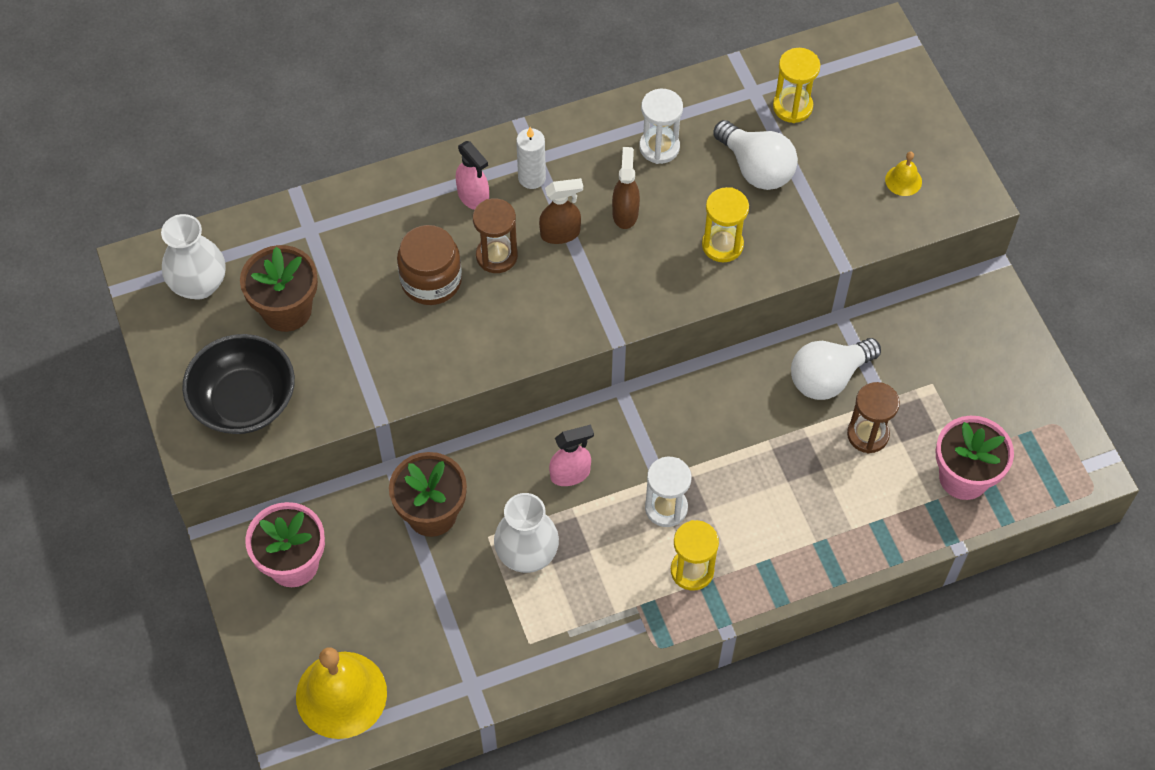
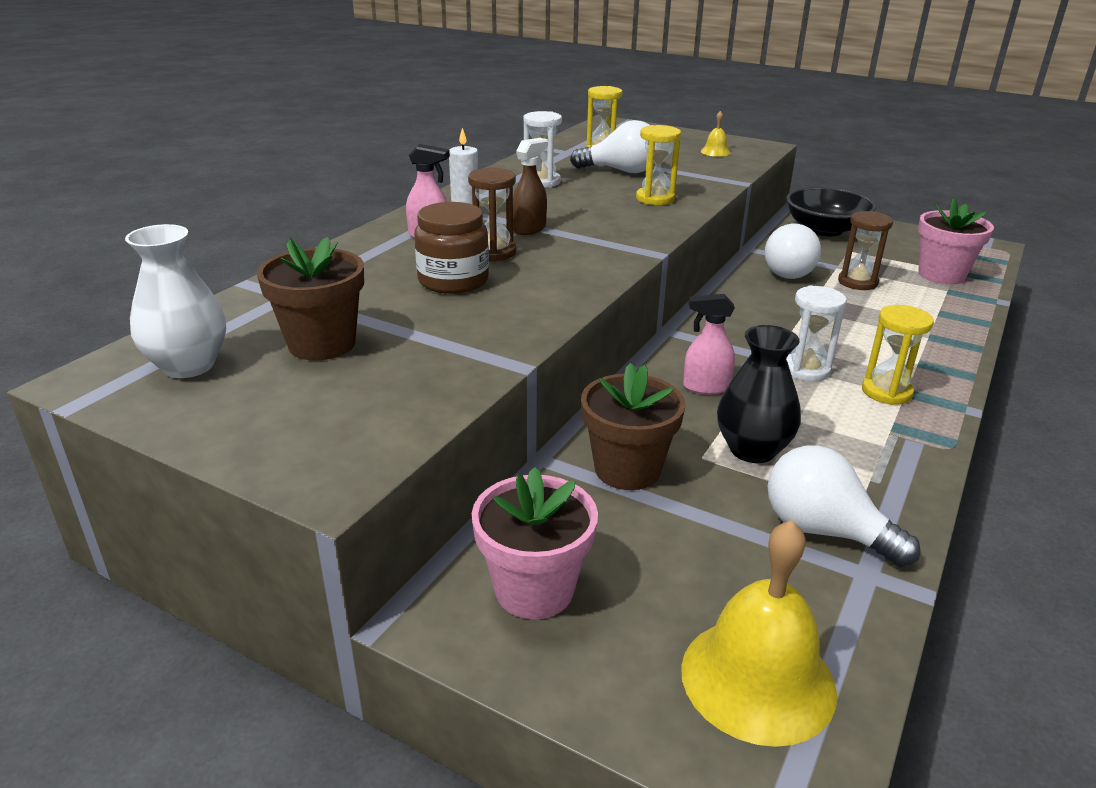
camera: 40 degrees left, 30 degrees down
black bowl [182,334,295,434] -> black bowl moved to [786,187,876,236]
white vase [494,493,559,573] -> black vase [717,325,801,463]
pink spray bottle [549,425,594,486] -> pink spray bottle turned 120 degrees counterclockwise [683,294,735,394]
brown spray bottle [612,147,640,229] -> none
none -> white light bulb [768,445,921,567]

